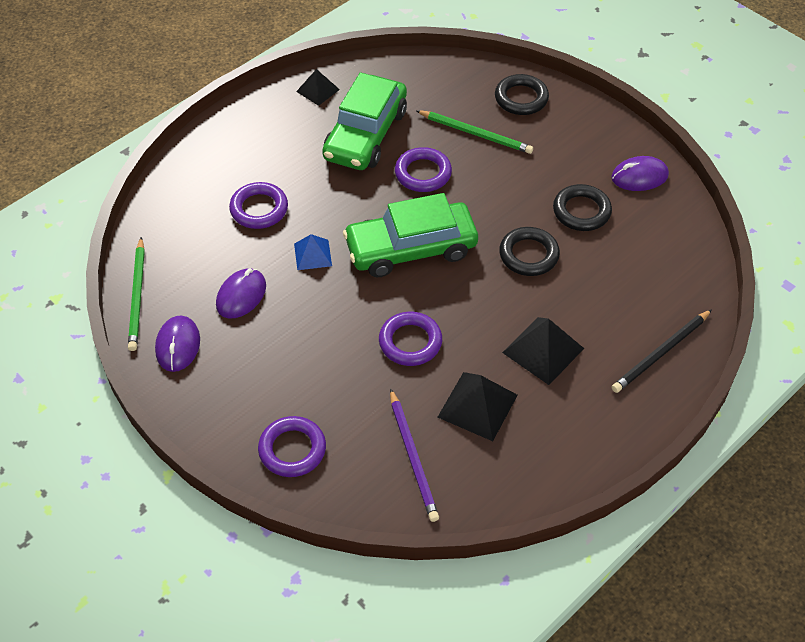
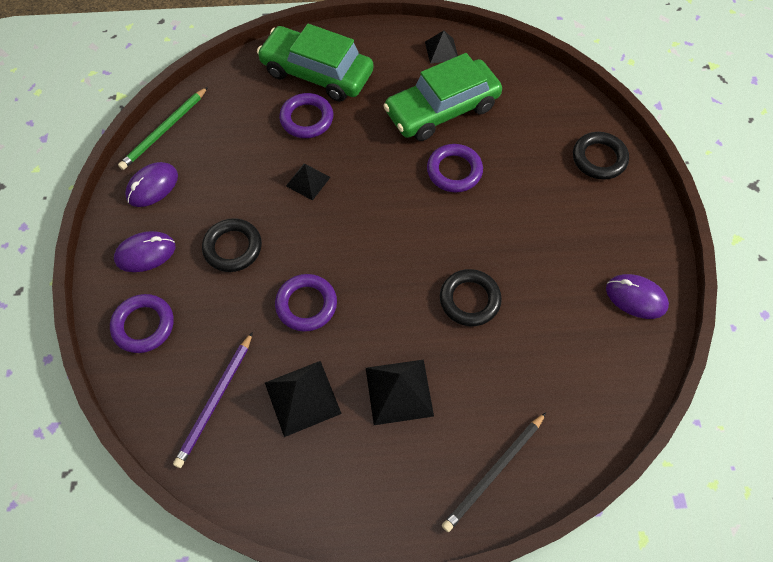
camera: 40 degrees right, 10 degrees up
purple mouse [216,268,266,318] -> purple mouse moved to [114,231,175,272]
blue pyramid [294,234,332,270] -> black pyramid [286,164,331,201]
green car [343,193,478,277] -> green car moved to [257,24,374,102]
green pencil [416,110,533,154] -> none
black ring [553,184,612,231] -> black ring moved to [202,218,262,272]
black pencil [612,309,712,393] -> black pencil turned 45 degrees counterclockwise [442,412,546,532]

